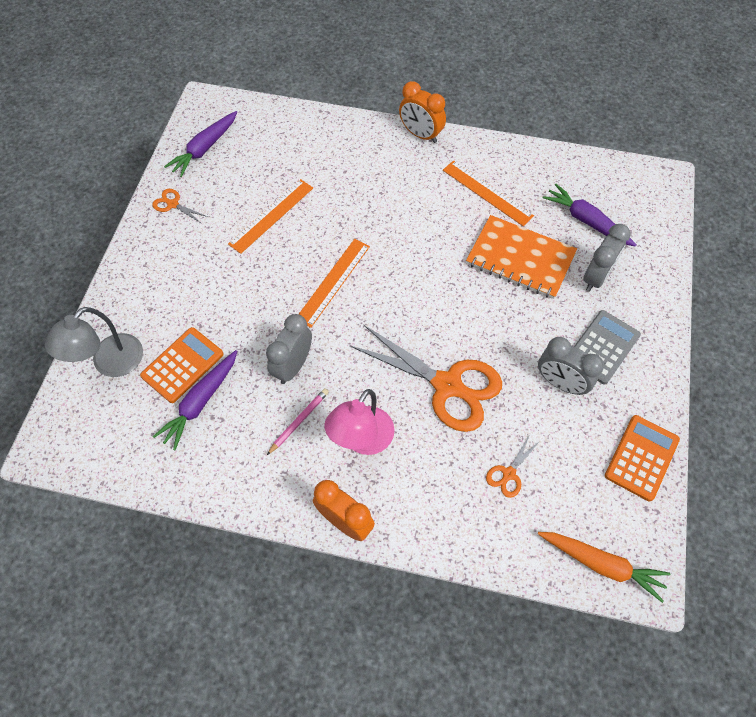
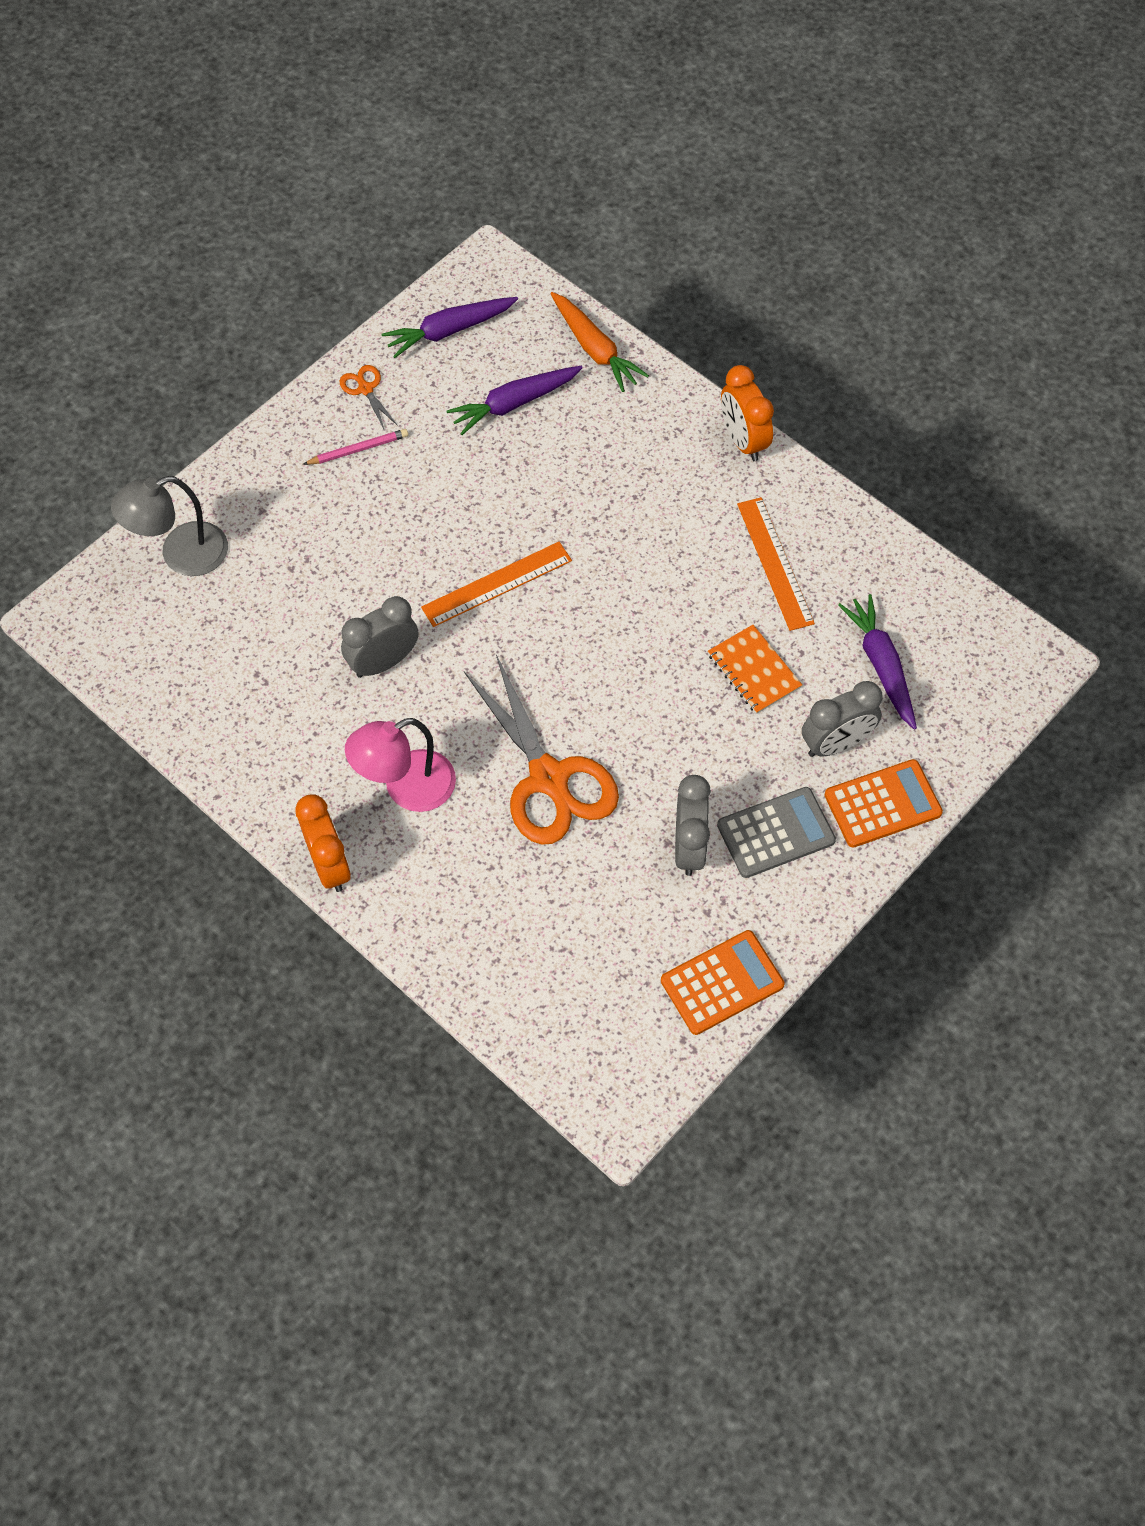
camera: 30 degrees right, 0 degrees up
orange calculator [140,327,224,403] -> orange calculator moved to [825,759,943,847]
purple carrot [153,350,237,450] -> purple carrot moved to [446,366,583,435]
orange ruler [228,179,313,254] -> none
pink pencil [267,388,329,455] -> pink pencil moved to [303,429,408,465]
orange notebook [466,215,577,299] -> orange notebook [708,625,802,714], size x0.61
orange scissors [486,436,540,498] -> none
grey clock [538,337,604,395] -> grey clock turned 150 degrees counterclockwise [675,775,711,876]
orange carrot [538,532,670,603] -> orange carrot moved to [550,292,649,392]

